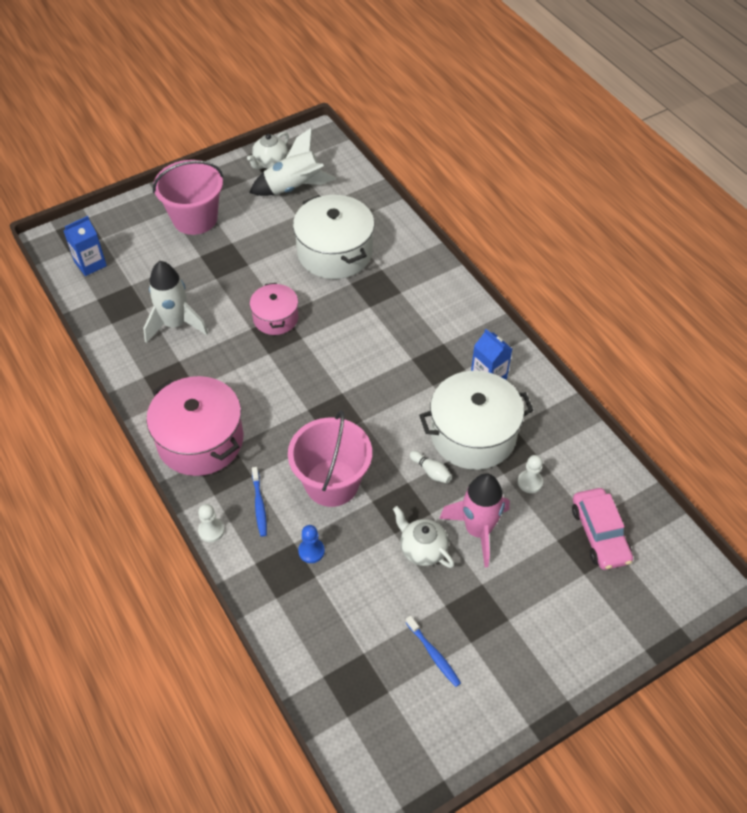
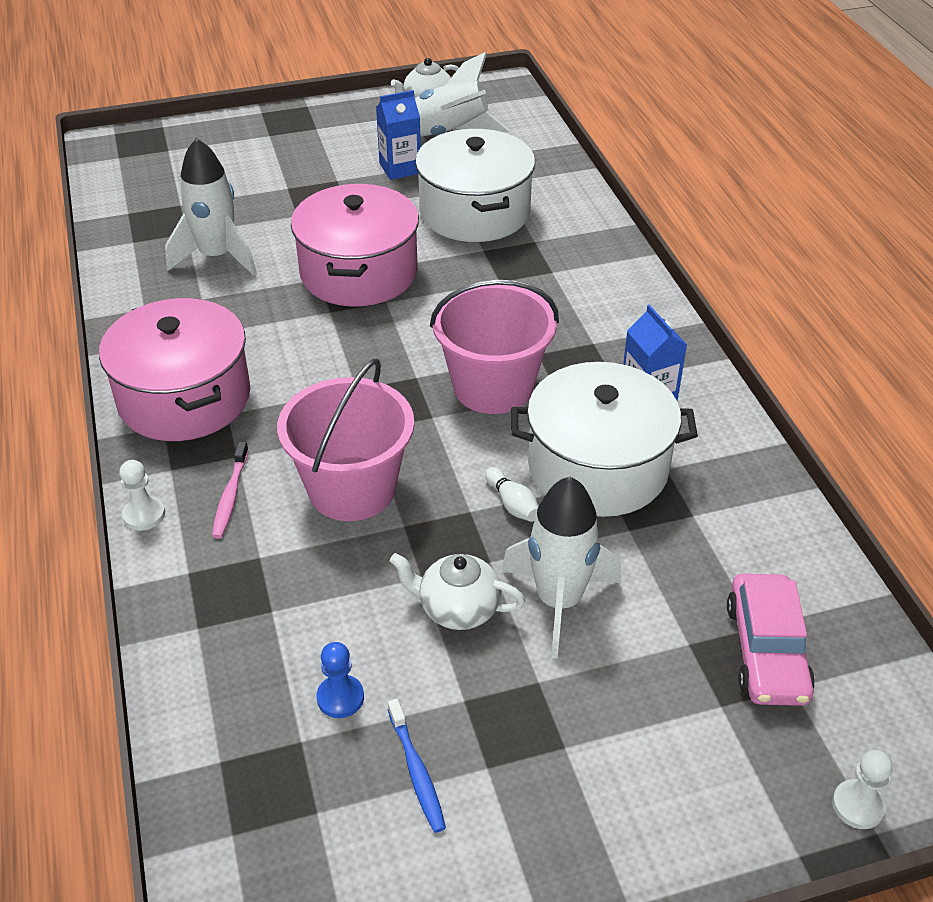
camera: 15 degrees right, 10 degrees down
blue carton [63,216,107,276] -> blue carton moved to [376,90,421,180]
pink bucket [153,160,224,235] -> pink bucket moved to [430,280,559,414]
pink pot [250,283,298,335] -> pink pot [291,184,419,307], size x1.74
blue toothbrush [252,467,267,537] -> pink toothbrush [212,441,249,539]
blue pawn [298,525,325,563] -> blue pawn moved to [316,642,364,718]
white teapot [393,506,454,568] -> white teapot turned 45 degrees counterclockwise [390,553,525,630]
pink rocket [439,473,510,568] -> white rocket [501,477,622,659]
white pawn [518,455,543,493] -> white pawn moved to [832,750,893,829]

